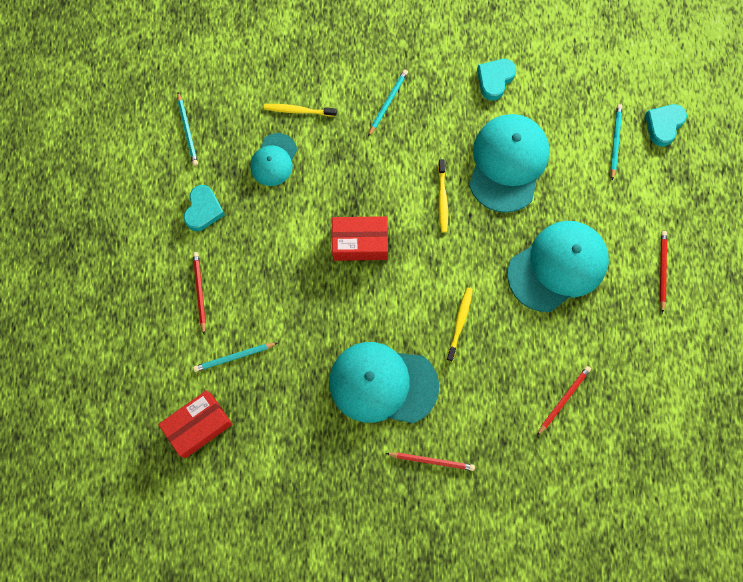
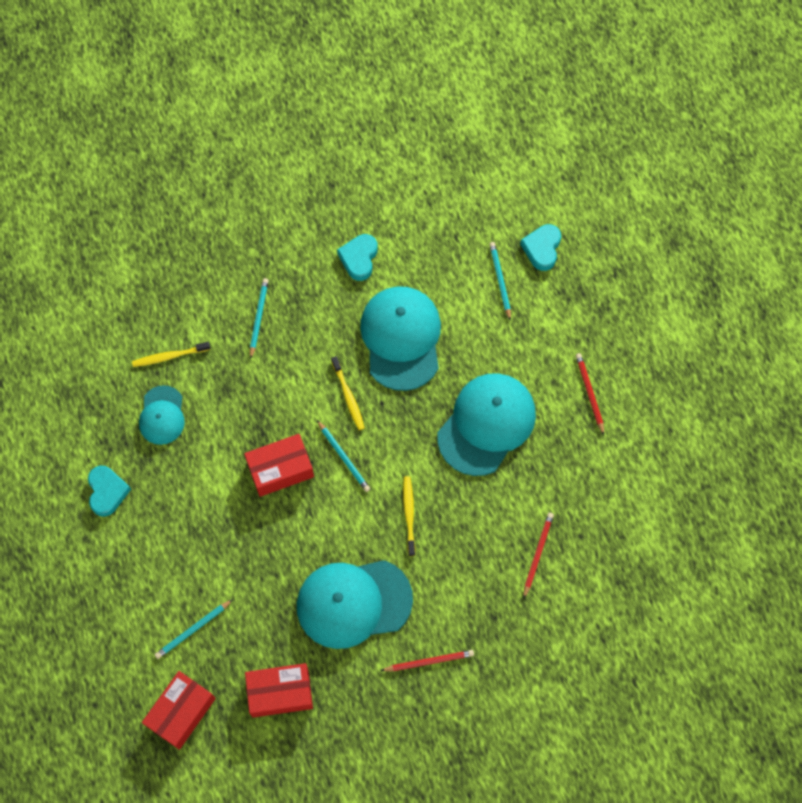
camera: 20 degrees left, 5 degrees down
turquoise pencil [177,92,198,166] -> turquoise pencil moved to [317,420,370,492]
red pencil [193,252,206,334] -> none
none -> red box [245,663,313,718]

